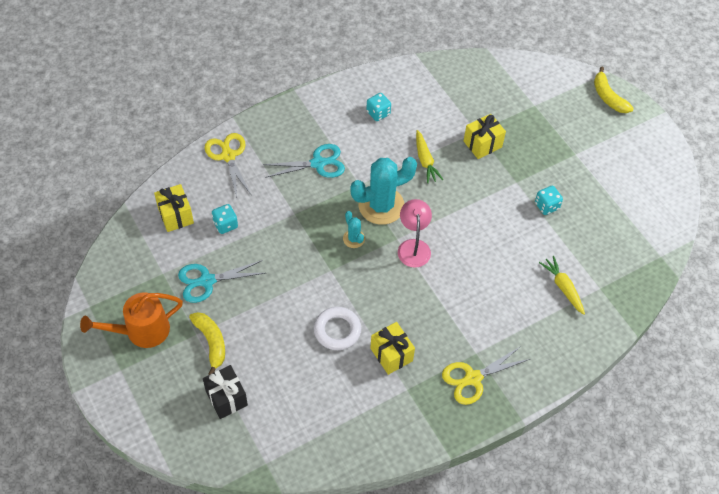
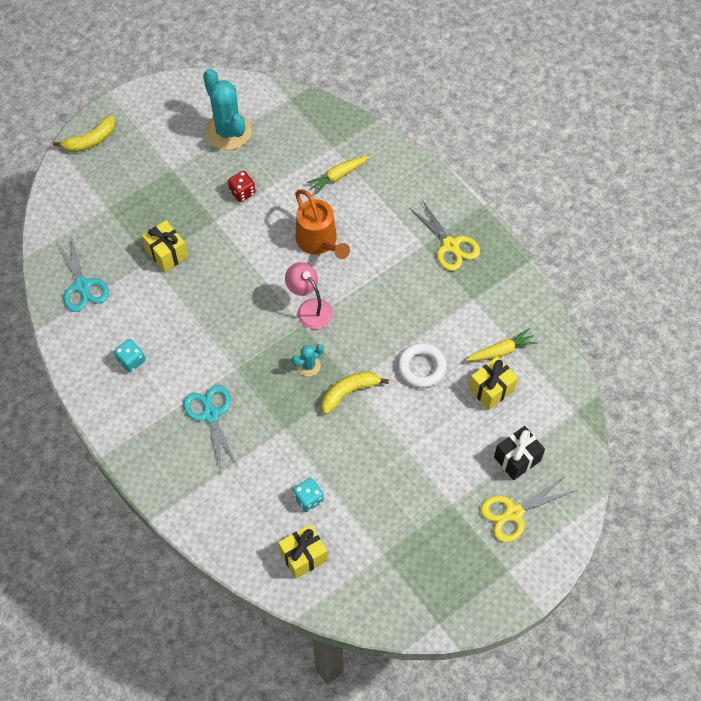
camera: 95 degrees left, 5 degrees up
orange watering can [80,292,183,348] -> orange watering can moved to [295,189,350,259]
turquoise scissors [178,260,265,303] -> turquoise scissors moved to [56,236,109,312]
yellow banana [189,312,225,375] -> yellow banana moved to [322,371,389,415]
yellow scissors [204,133,252,198] -> yellow scissors moved to [481,477,574,542]
turquoise cactus [350,157,417,225] -> turquoise cactus moved to [203,69,252,150]
yellow gift [370,322,415,375] -> yellow gift moved to [469,356,518,410]
pink lamp [398,199,432,268] -> pink lamp turned 60 degrees clockwise [285,262,333,329]
yellow carrot [416,130,443,183] -> yellow carrot moved to [466,328,537,361]
turquoise dice [535,186,563,215] -> red dice [228,171,256,202]

